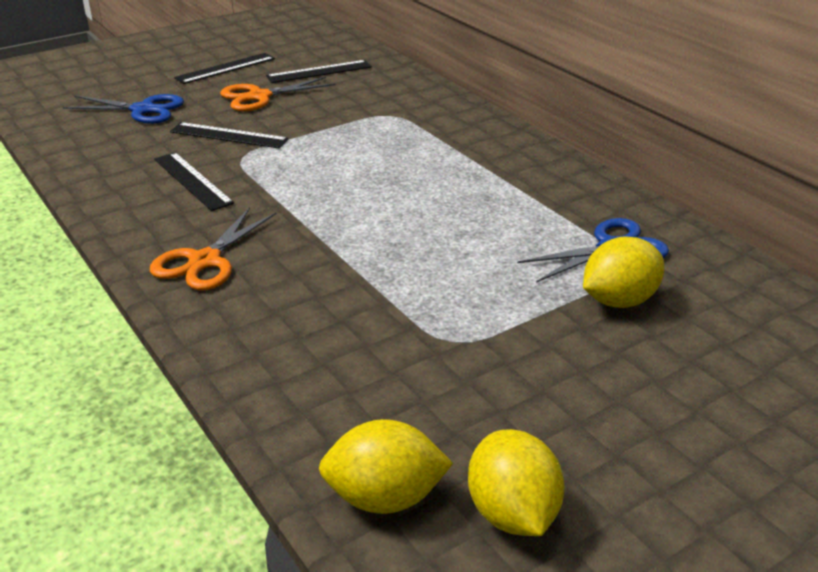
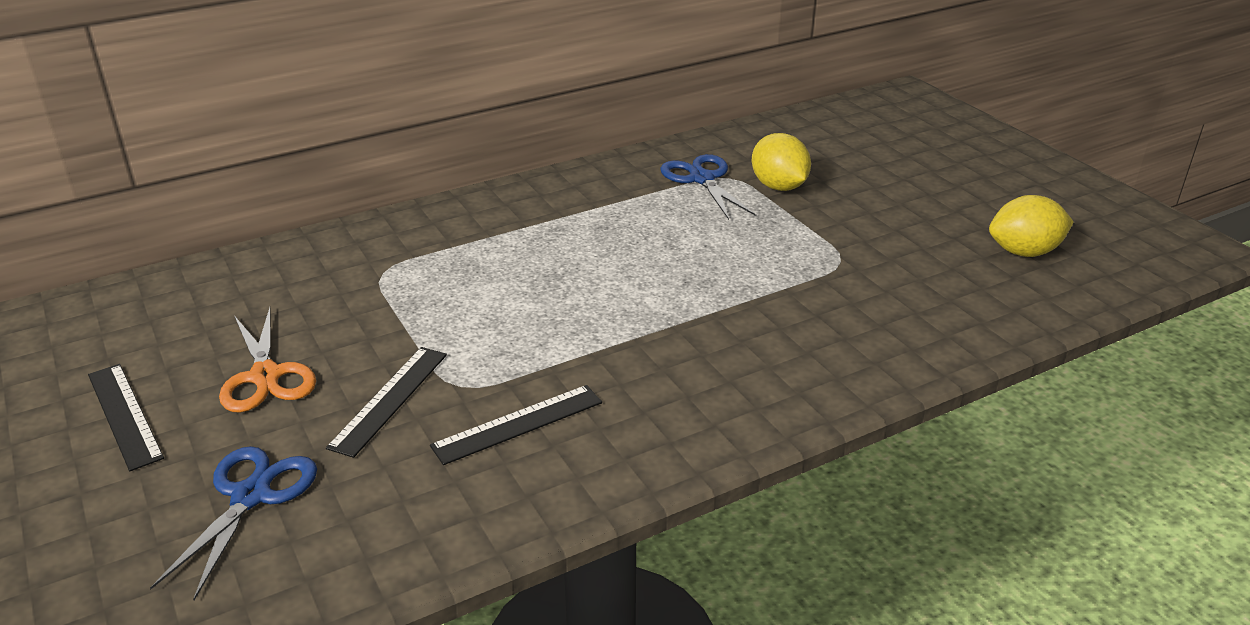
camera: 85 degrees left, 0 degrees up
orange scissors [150,207,277,290] -> none
black ruler [266,60,372,83] -> none
yellow lemon [319,419,453,514] -> none

